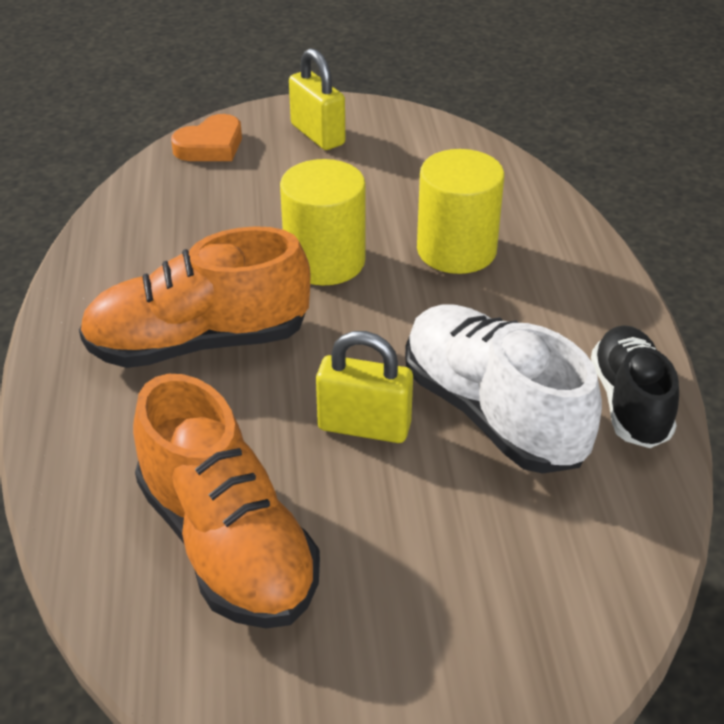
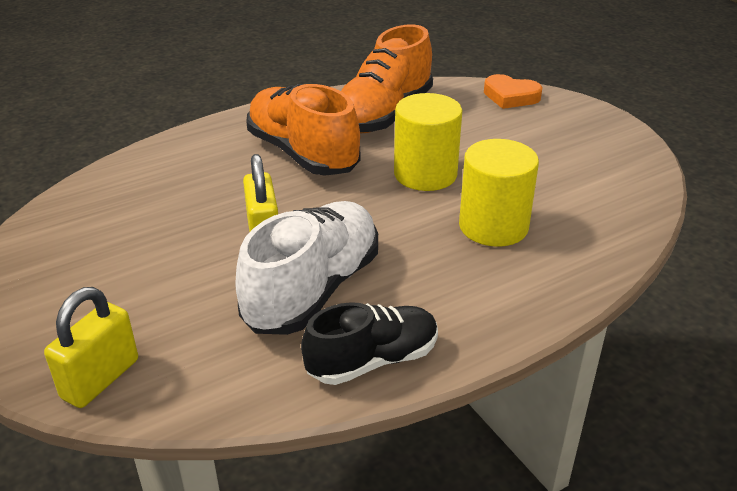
camera: 65 degrees right, 5 degrees down
orange shoe [133,374,320,629] -> orange shoe moved to [341,24,433,133]
yellow padlock [289,48,345,150] -> yellow padlock moved to [44,287,138,408]

